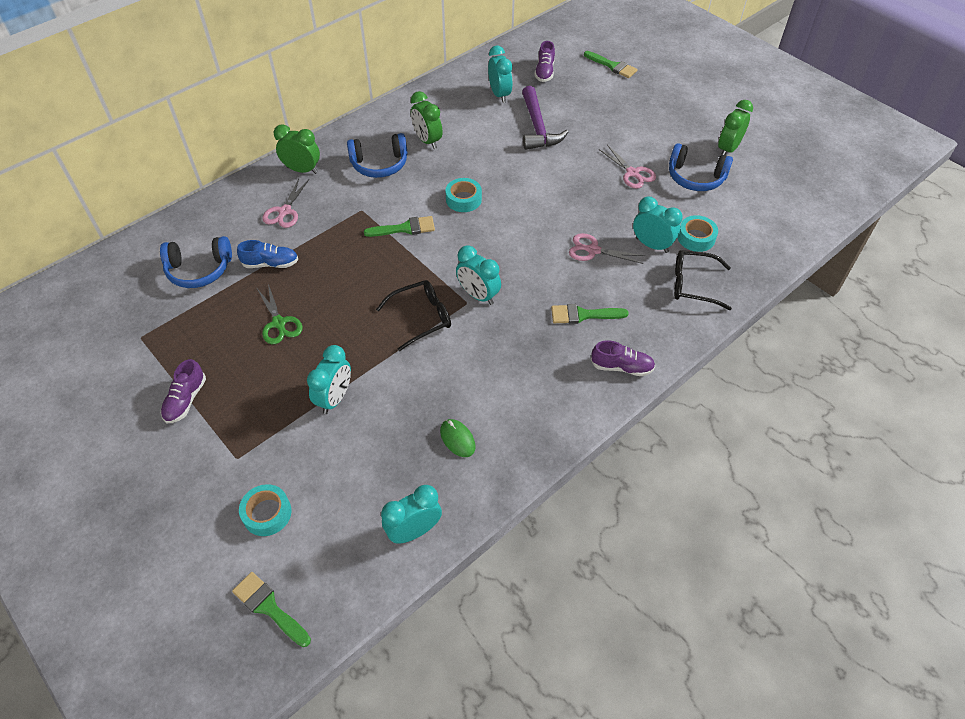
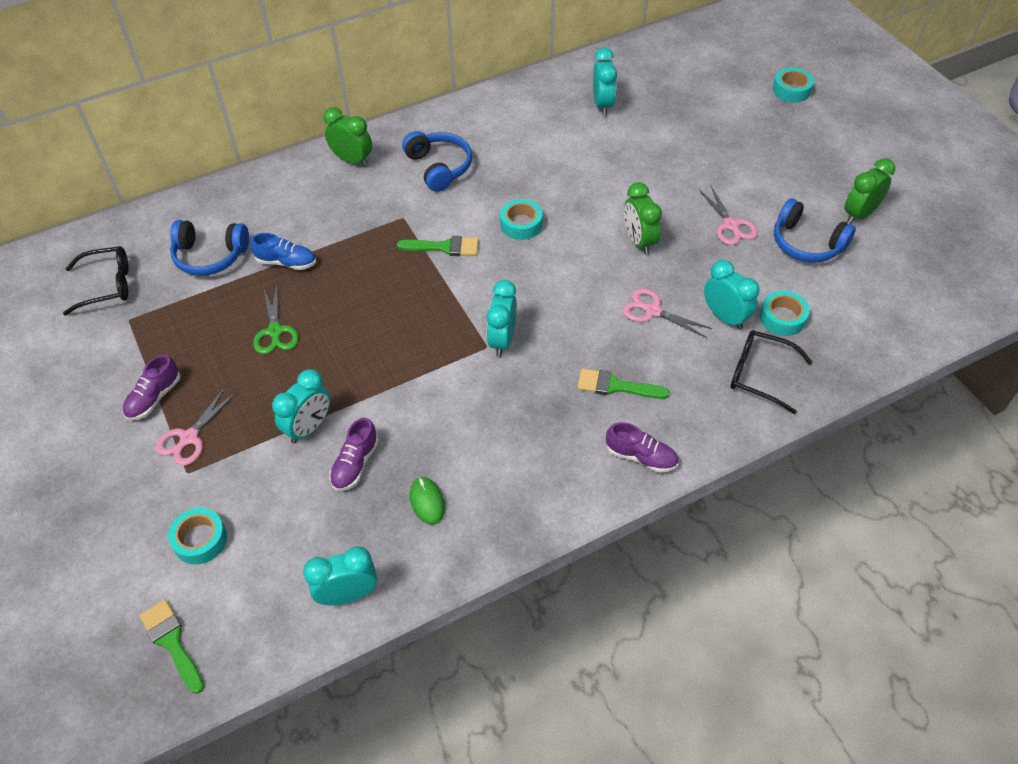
camera: 15 degrees right, 0 degrees up
pink scissors [262,179,309,228] -> pink scissors moved to [156,387,237,466]
blue headphones [347,133,407,178] -> blue headphones turned 120 degrees counterclockwise [402,131,472,192]
black glasses [376,280,451,351] -> black glasses moved to [63,246,129,316]
green clock [411,91,442,149] -> green clock moved to [624,182,662,255]
turquoise clock [456,246,501,305] -> turquoise clock turned 45 degrees clockwise [486,280,517,357]
purple hammer [522,86,569,150] -> none
purple shoe [534,41,555,82] -> purple shoe moved to [329,418,379,491]
green brush [584,51,638,78] -> none
none -> turquoise tape [773,68,814,103]

